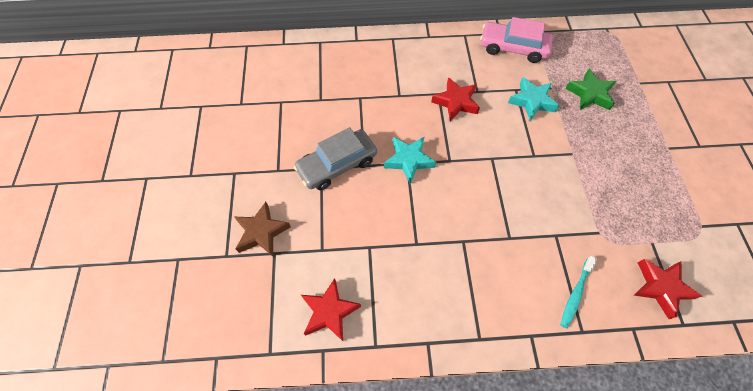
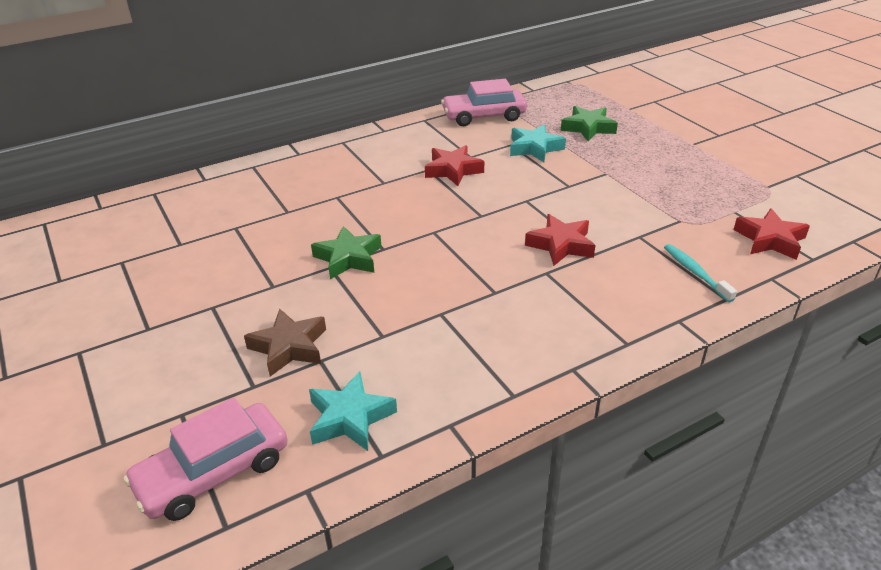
camera: 25 degrees left, 25 degrees down
grey car [293,127,377,190] -> green star [311,226,382,279]
red star [301,278,361,341] -> red star moved to [525,214,595,266]
turquoise star [384,136,436,184] -> turquoise star moved to [309,372,397,451]
turquoise toothbrush [560,256,597,328] -> turquoise toothbrush turned 150 degrees clockwise [664,244,737,302]
none -> pink car [123,397,288,521]

